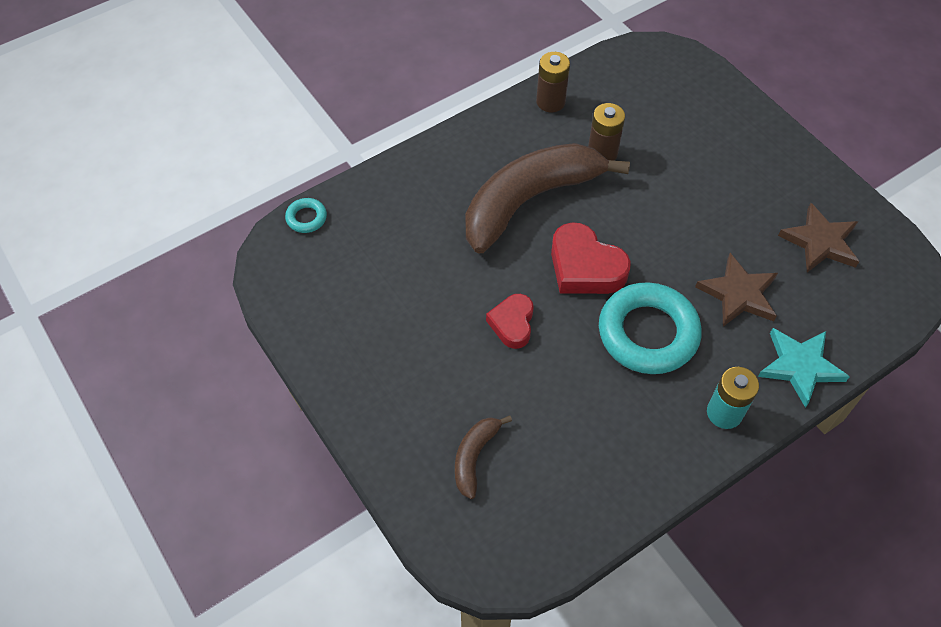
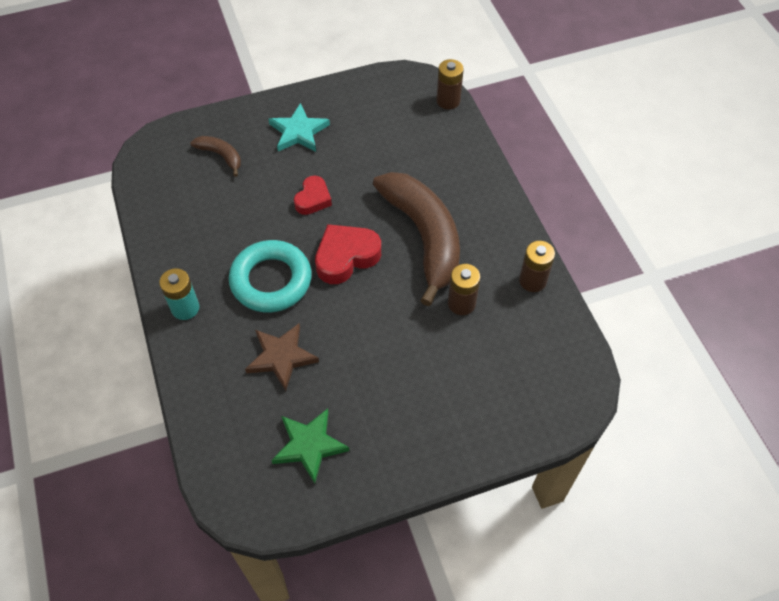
camera: 105 degrees right, 0 degrees up
turquoise ring [285,198,327,233] -> brown battery [436,59,464,109]
red heart [486,294,534,349] -> red heart turned 90 degrees clockwise [294,176,332,215]
turquoise star [758,328,850,408] -> turquoise star moved to [268,103,330,152]
brown star [778,203,859,272] -> green star [271,408,350,484]

